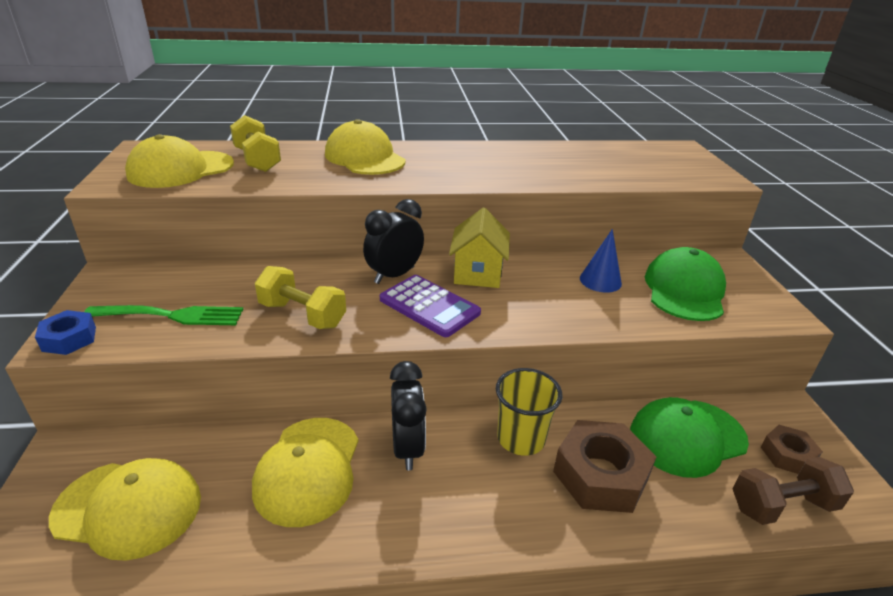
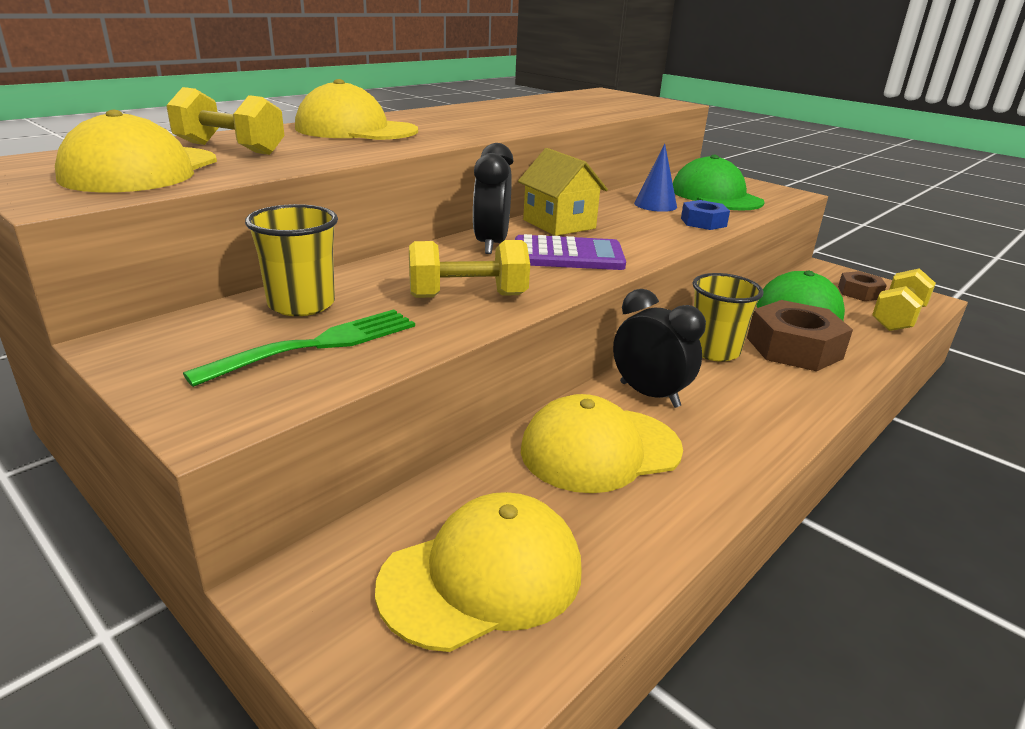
camera: 40 degrees left, 5 degrees down
blue nut [35,310,96,355] -> blue nut moved to [681,200,730,230]
yellow cap [252,418,358,527] -> yellow cap turned 105 degrees clockwise [521,394,683,493]
brown dumbbell [733,457,854,525] -> yellow dumbbell [872,268,936,331]
none -> yellow cup [245,204,338,316]

